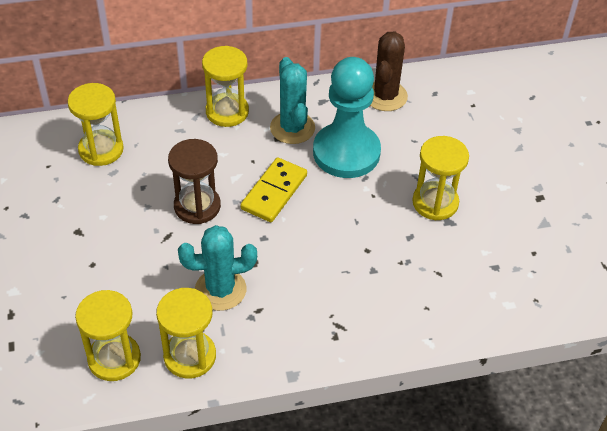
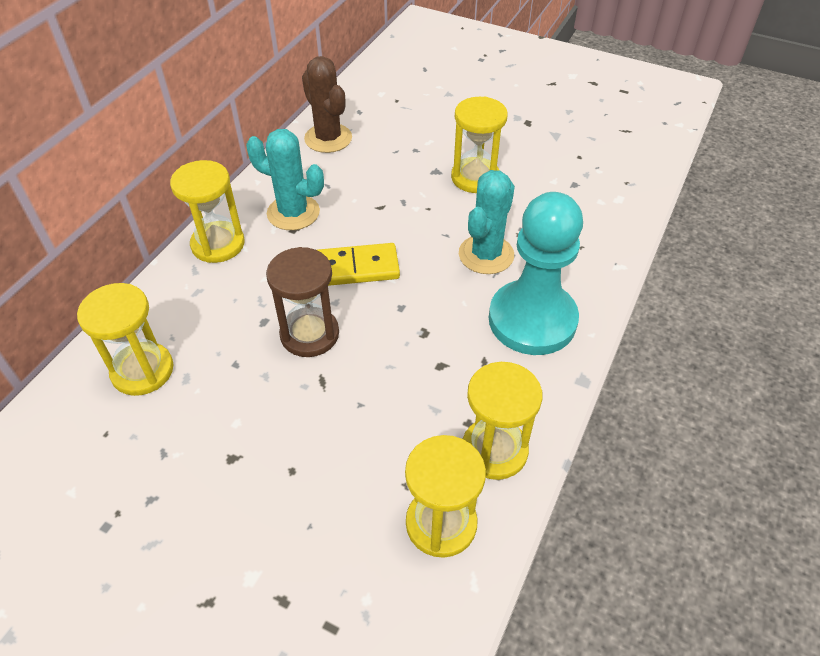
camera: 50 degrees left, 0 degrees up
turquoise cactus [178,225,257,311] -> turquoise cactus moved to [459,170,515,274]
yellow domino [241,157,307,222] -> yellow domino turned 75 degrees counterclockwise [317,243,400,286]
turquoise pawn [313,57,381,178] -> turquoise pawn moved to [489,192,583,355]

